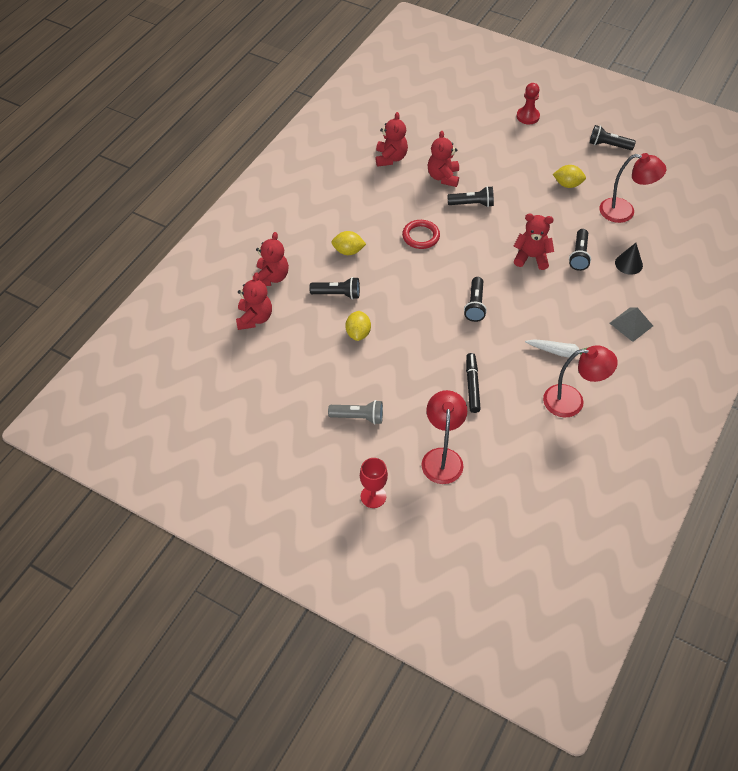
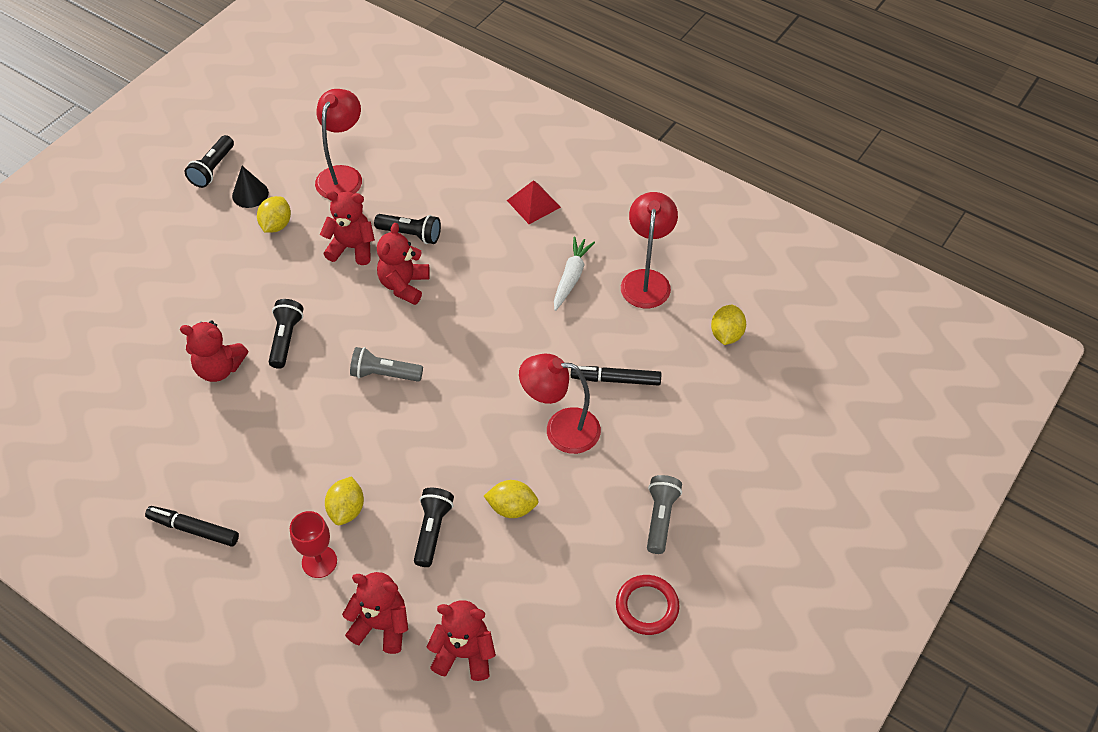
camera: 85 degrees left, 0 degrees up
red goblet [360,458,388,508] -> red goblet moved to [290,511,337,578]
red teddy bear [376,112,408,167] -> red teddy bear moved to [320,190,375,265]
red ring [402,220,440,249] -> red ring moved to [616,575,680,635]
red lamp [421,390,467,484] -> red lamp moved to [519,354,601,454]
black flashlight [464,277,487,322] -> none
red pawn [517,83,540,125] -> none
grey pyramid [609,307,653,342] -> red pyramid [507,180,561,224]
black cone [615,243,643,275] -> black cone moved to [232,166,269,208]
none -> black marker [145,506,239,547]
none -> grey flashlight [350,347,423,382]
none -> yellow lemon [711,305,746,345]

